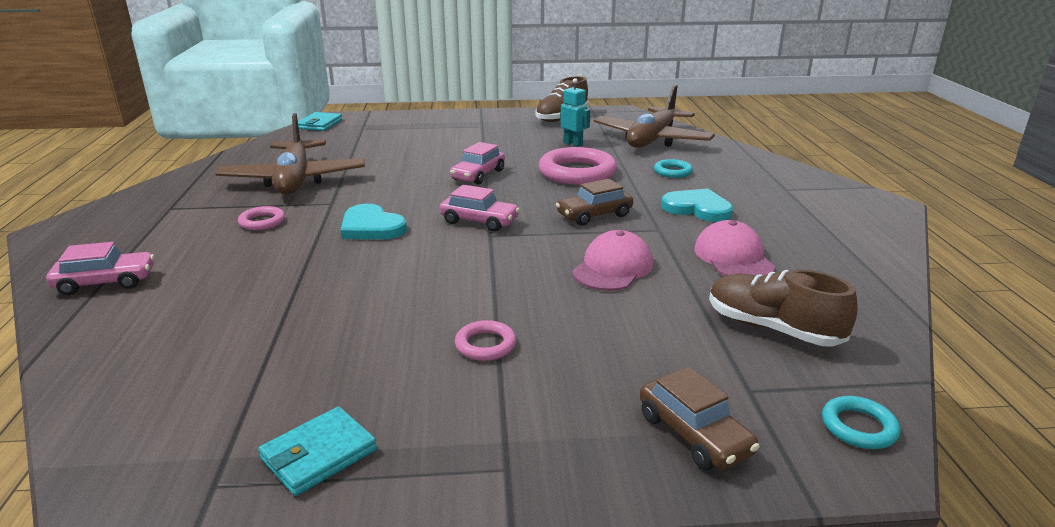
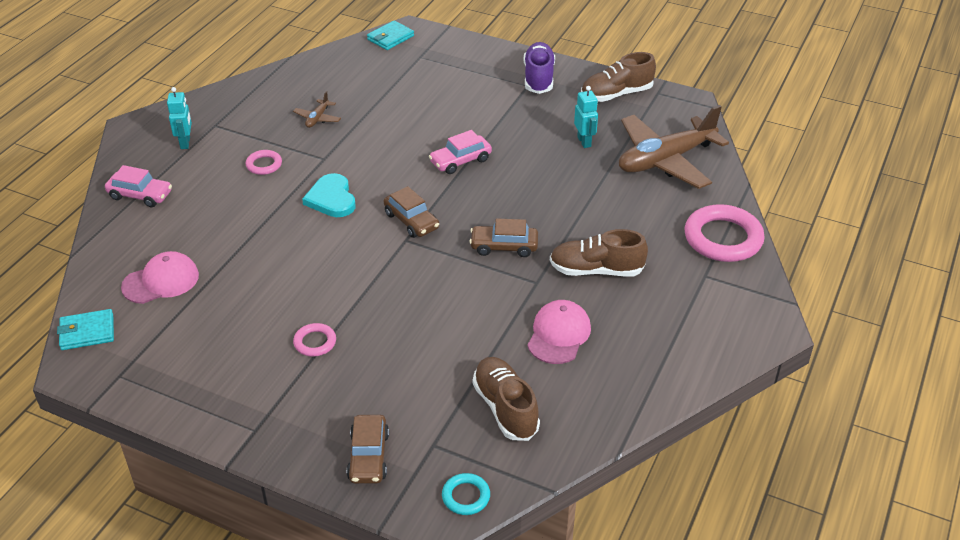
camera: 30 degrees right, 15 degrees up
brown plane [215,113,365,195] -> brown plane [293,91,341,128], size x0.41
turquoise wallet [258,407,377,496] -> turquoise wallet moved to [57,309,114,350]
pink car [439,185,520,232] -> brown car [384,186,439,238]
pink ring [539,147,617,185] -> pink ring moved to [685,204,765,262]
pink cap [572,230,653,291] -> pink cap moved to [121,251,199,304]
turquoise ring [654,159,693,178] -> none
turquoise heart [661,189,733,222] -> brown shoe [550,229,648,276]
none -> turquoise robot [167,87,192,149]
none -> purple shoe [524,42,555,94]

